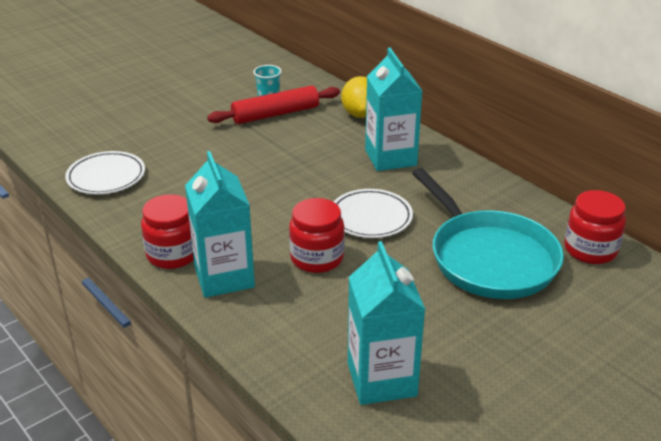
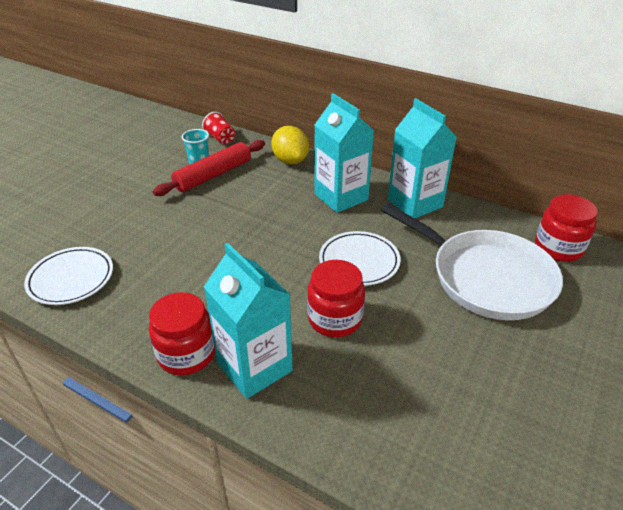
camera: 20 degrees left, 5 degrees up
turquoise carton [348,241,426,405] -> turquoise carton moved to [388,98,457,218]
turquoise pan [412,168,564,299] -> white pan [381,203,563,320]
none -> red cup [202,112,235,145]

